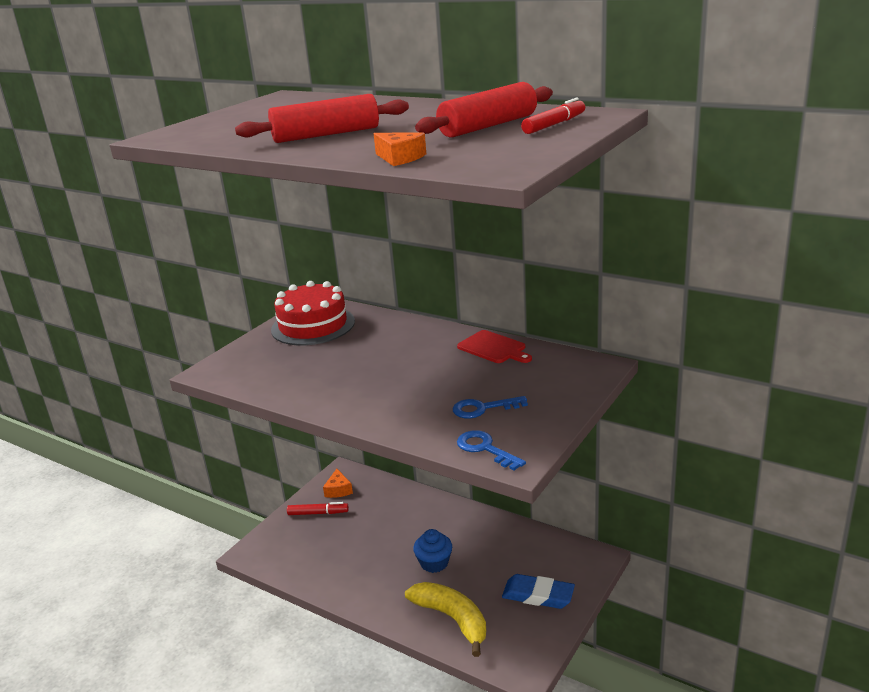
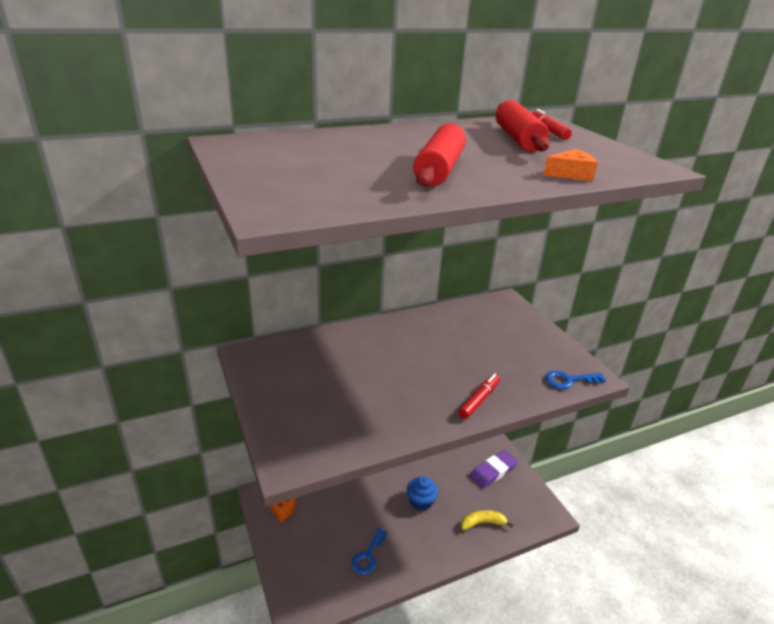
camera: 60 degrees left, 5 degrees up
red cake [271,281,355,345] -> none
red marker [287,502,349,515] -> red marker moved to [459,373,500,419]
yellow banana [405,582,486,657] -> yellow banana [461,510,513,530], size x0.61
blue key [453,396,528,418] -> blue key moved to [351,528,387,575]
red cutting board [457,330,532,363] -> none
blue eraser [502,574,575,609] -> purple eraser [470,450,518,488]

